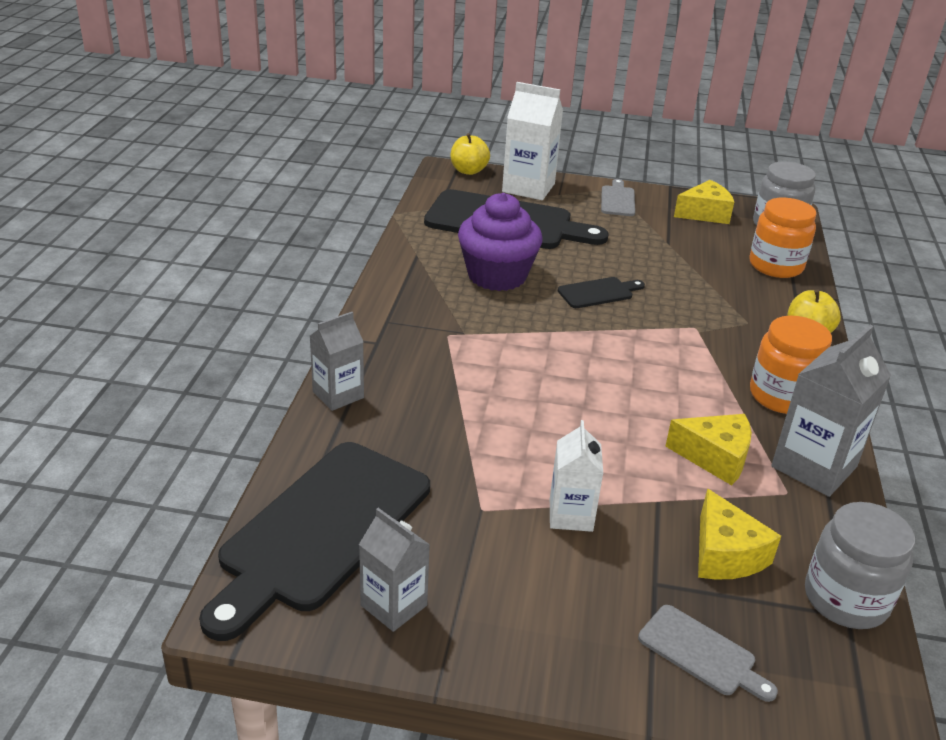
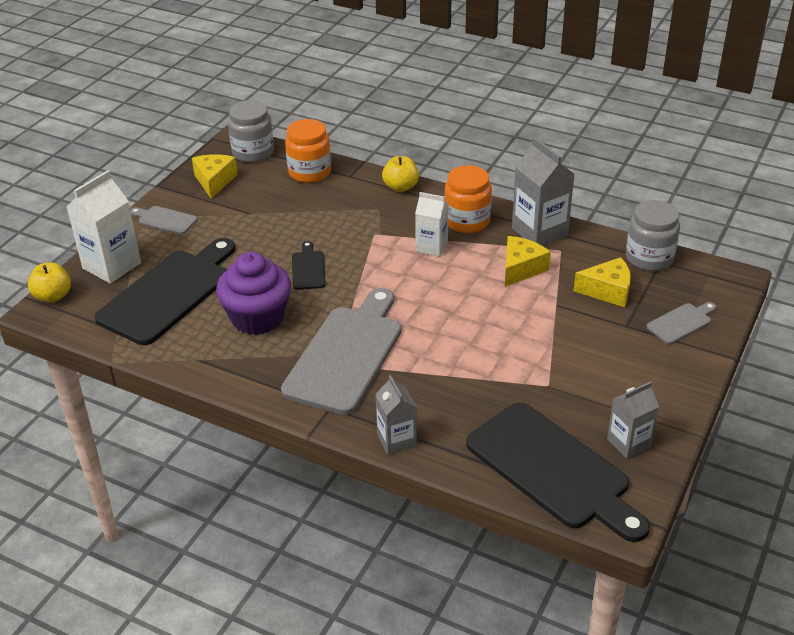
camera: 70 degrees left, 5 degrees up
white carton [550,420,603,532] -> white carton moved to [415,192,449,257]
none -> grey cutting board [281,288,402,415]

